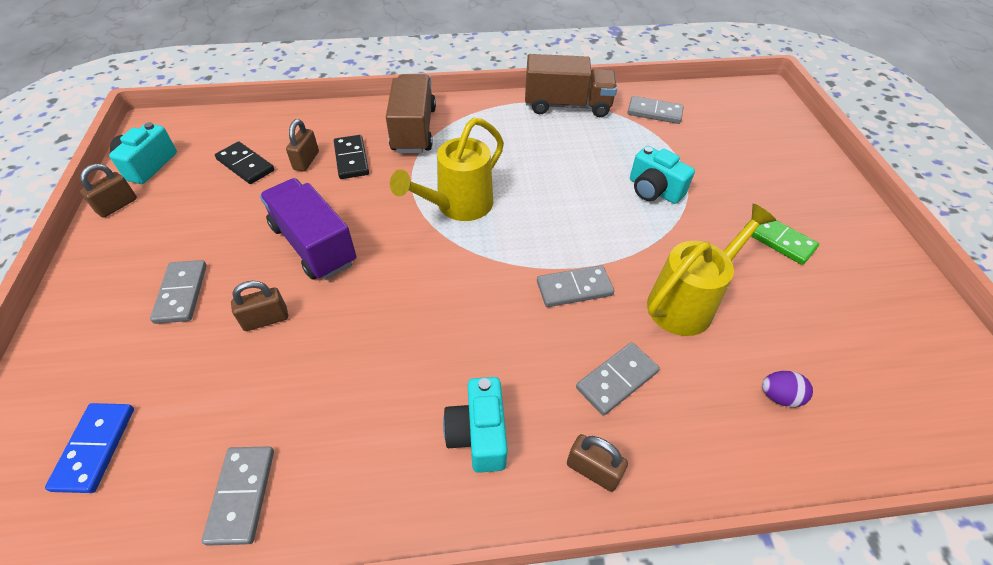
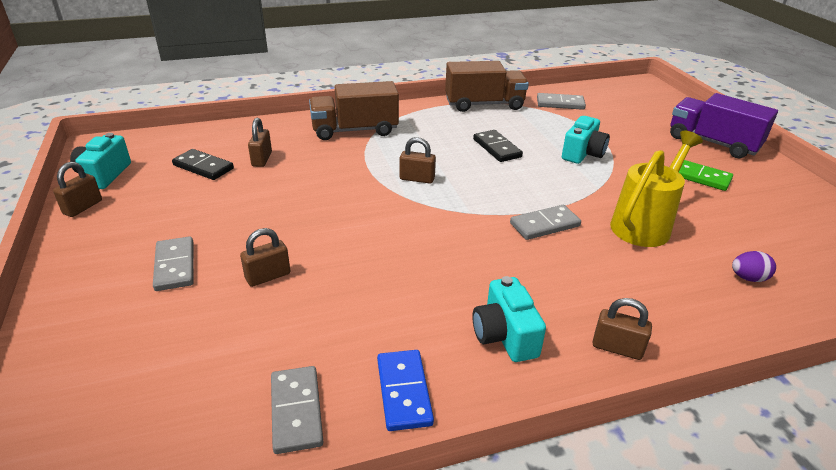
camera: 10 degrees left, 15 degrees down
blue domino [45,403,134,493] -> blue domino moved to [377,350,434,431]
purple truck [260,178,357,280] -> purple truck moved to [670,93,778,158]
black domino [334,135,369,179] -> black domino moved to [473,130,523,162]
brown truck [386,74,436,153] -> brown truck turned 90 degrees counterclockwise [309,81,399,140]
yellow watering can [390,118,504,221] -> brown padlock [400,137,436,184]
grey domino [576,342,660,416] -> none
turquoise camera [630,146,695,204] -> turquoise camera turned 90 degrees counterclockwise [562,116,610,164]

